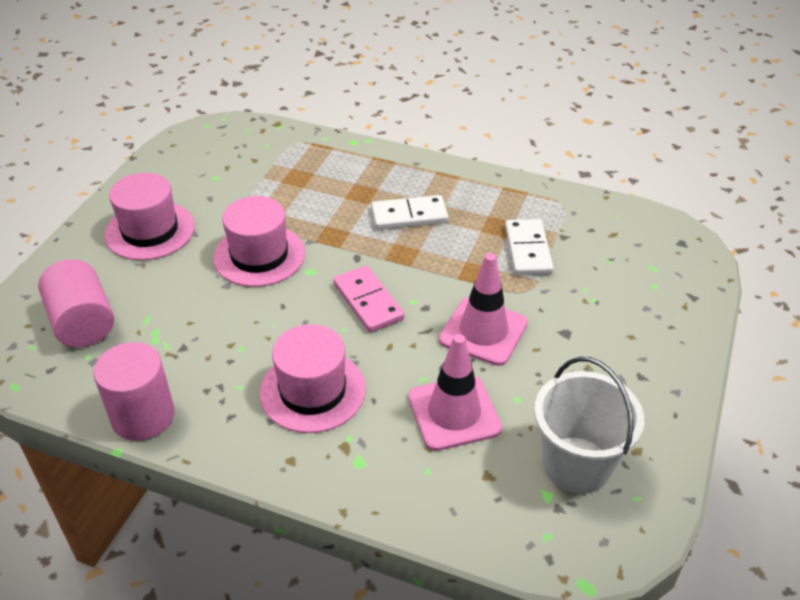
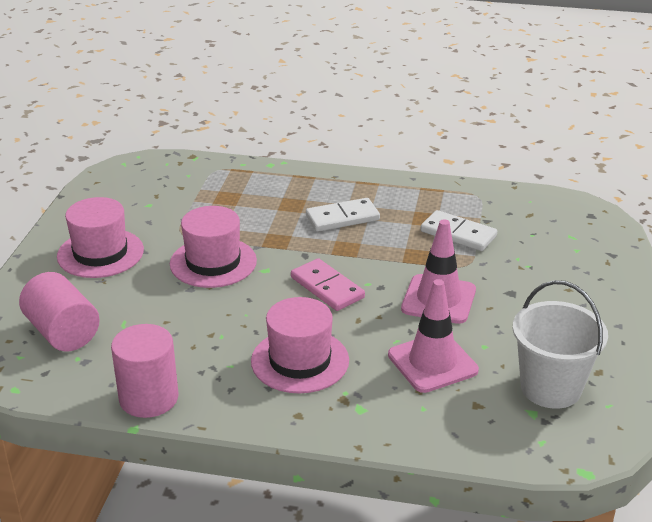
camera: 10 degrees left, 10 degrees down
white domino [505,219,554,276] -> white domino turned 45 degrees counterclockwise [421,210,497,251]

